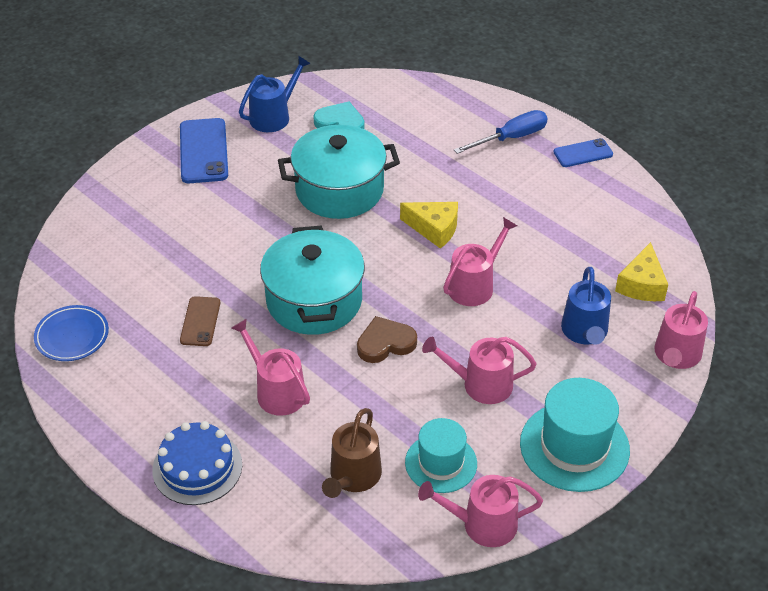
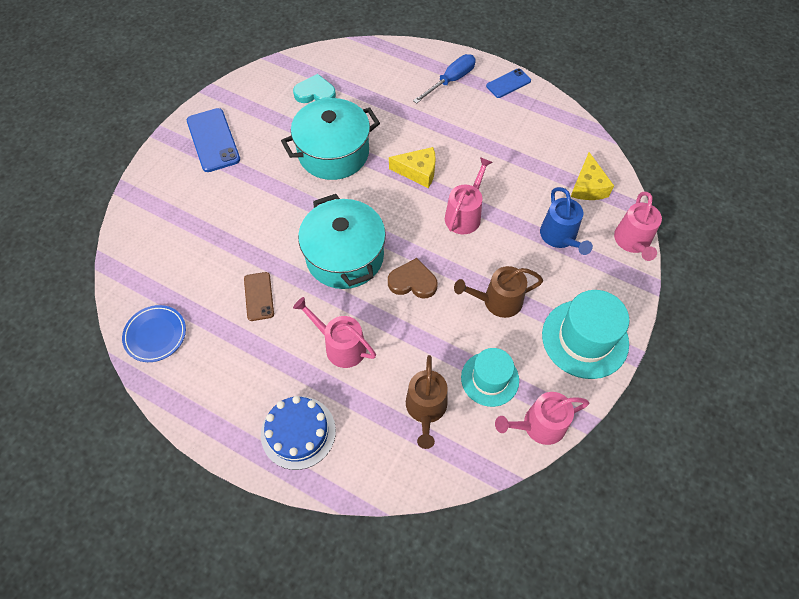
camera: 15 degrees left, 15 degrees up
blue watering can [239,56,311,132] -> none
brown heart [357,316,417,363] -> brown heart turned 45 degrees clockwise [388,258,438,299]
pink watering can [422,337,537,404] -> brown watering can [454,266,543,318]

